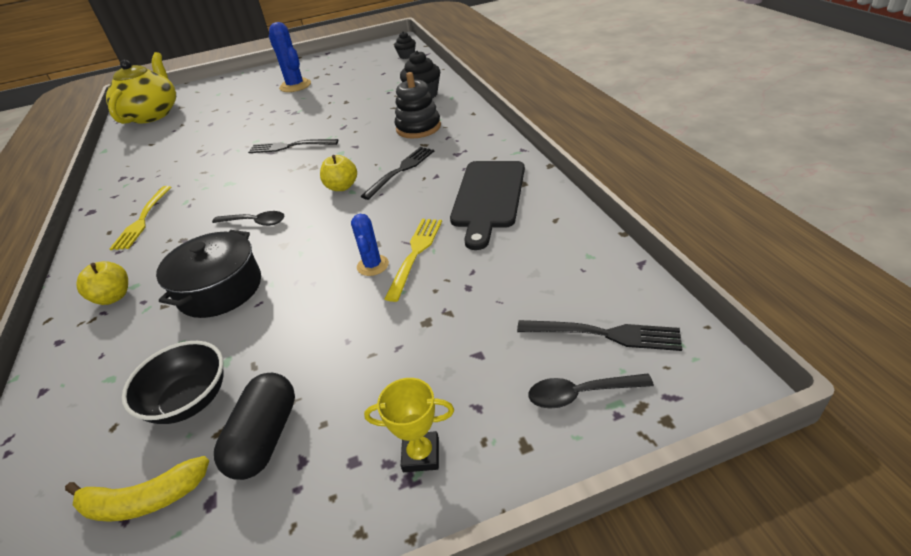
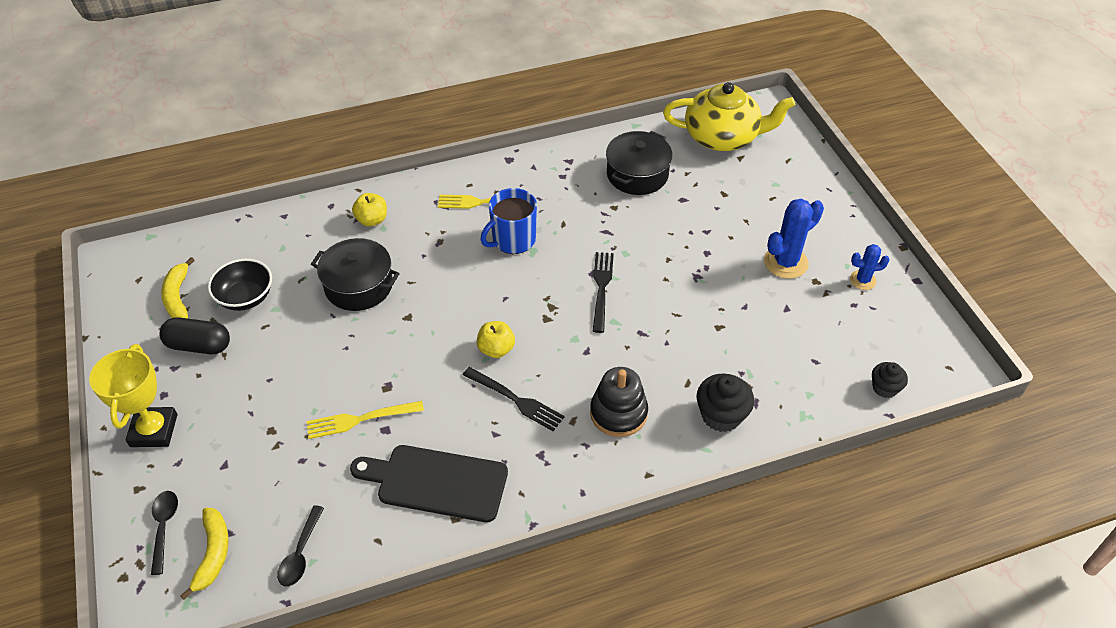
camera: 85 degrees right, 10 degrees up
black spoon [212,211,284,226] -> black spoon moved to [277,505,324,586]
blue cactus [351,214,389,276] -> blue cactus moved to [850,244,889,290]
yellow trophy [364,378,454,472] -> yellow trophy [89,344,177,447], size x1.73
yellow fork [385,219,442,302] -> yellow fork turned 150 degrees clockwise [307,401,424,439]
black fork [517,320,682,351] -> yellow banana [180,508,229,600]
none -> blue mug [481,188,537,254]
none -> black pot [606,131,673,195]

